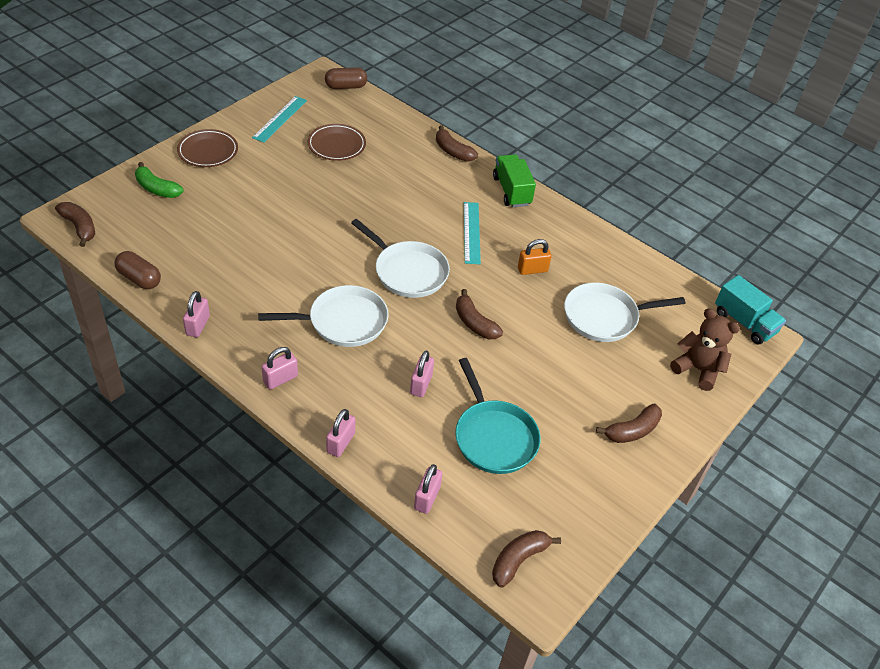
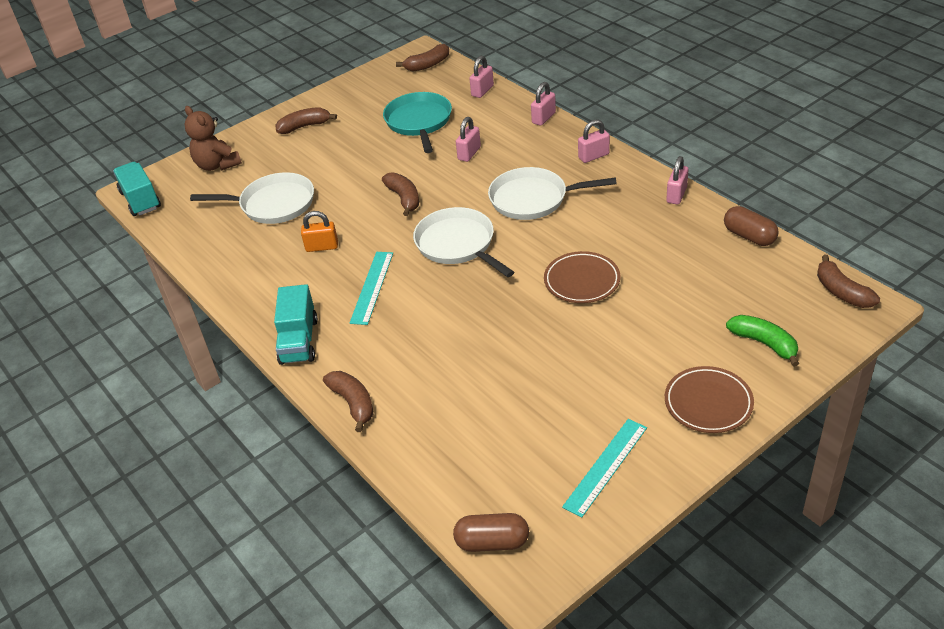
camera: 160 degrees left, 5 degrees down
brown plate [308,124,366,161] -> brown plate moved to [544,251,620,303]
green truck [493,154,536,207] -> turquoise truck [274,284,318,365]

